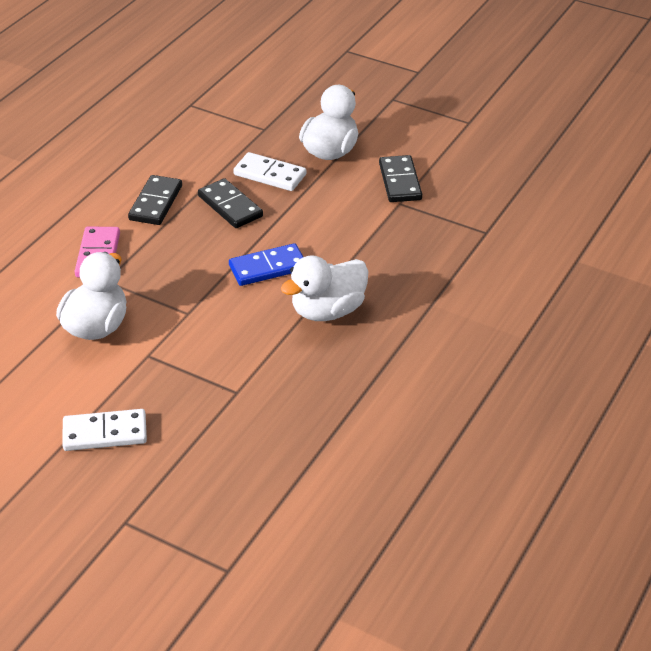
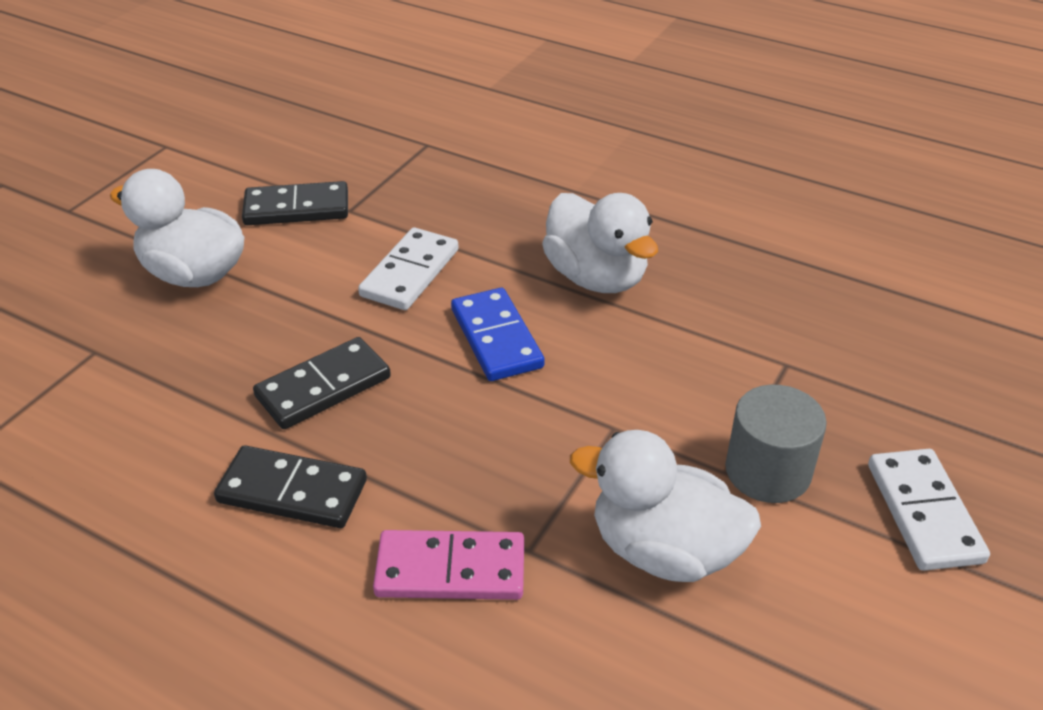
camera: 90 degrees left, 0 degrees up
white domino [233,152,306,191] -> white domino moved to [358,227,458,310]
none -> grey cylinder [725,385,827,503]

